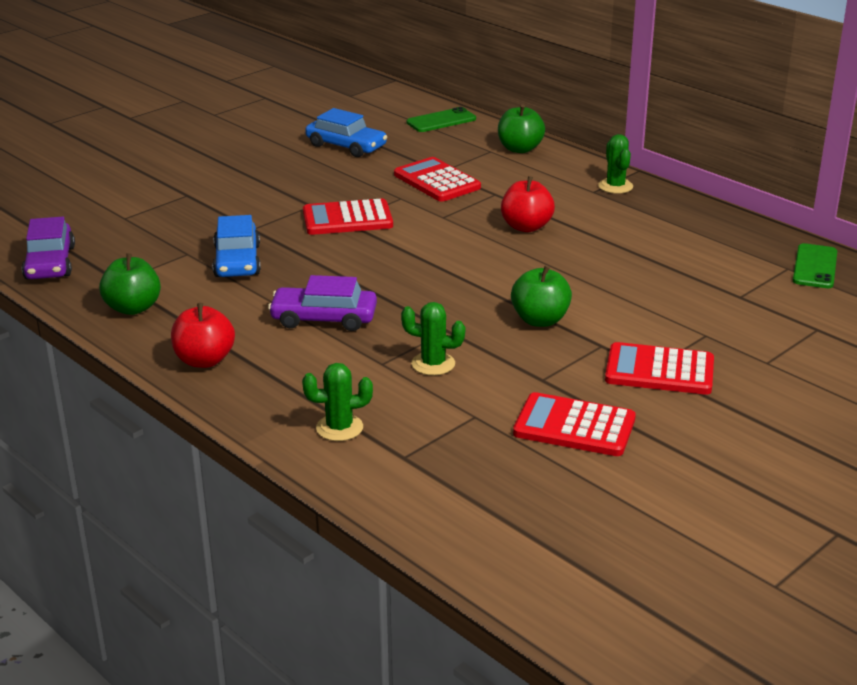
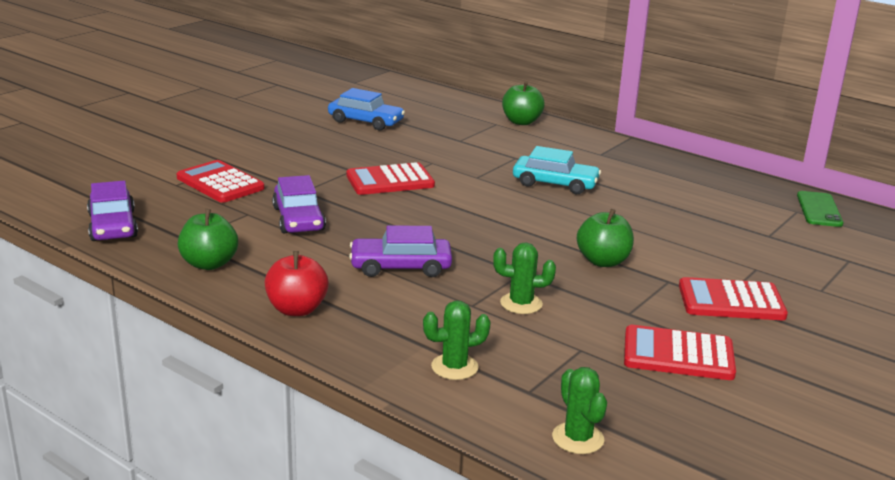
camera: 10 degrees left, 5 degrees down
blue car [212,215,261,277] -> purple car [272,175,326,233]
red calculator [394,157,481,202] -> red calculator moved to [177,160,265,203]
green phone [407,107,476,132] -> none
red apple [501,176,555,232] -> turquoise car [513,146,601,194]
green cactus [598,134,633,194] -> green cactus moved to [552,367,607,454]

